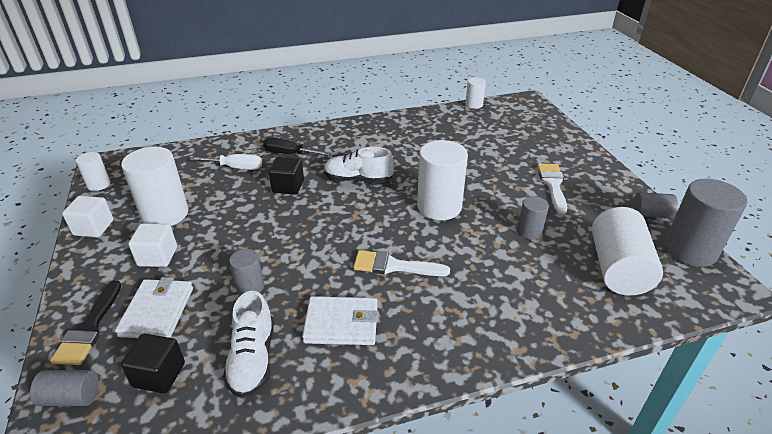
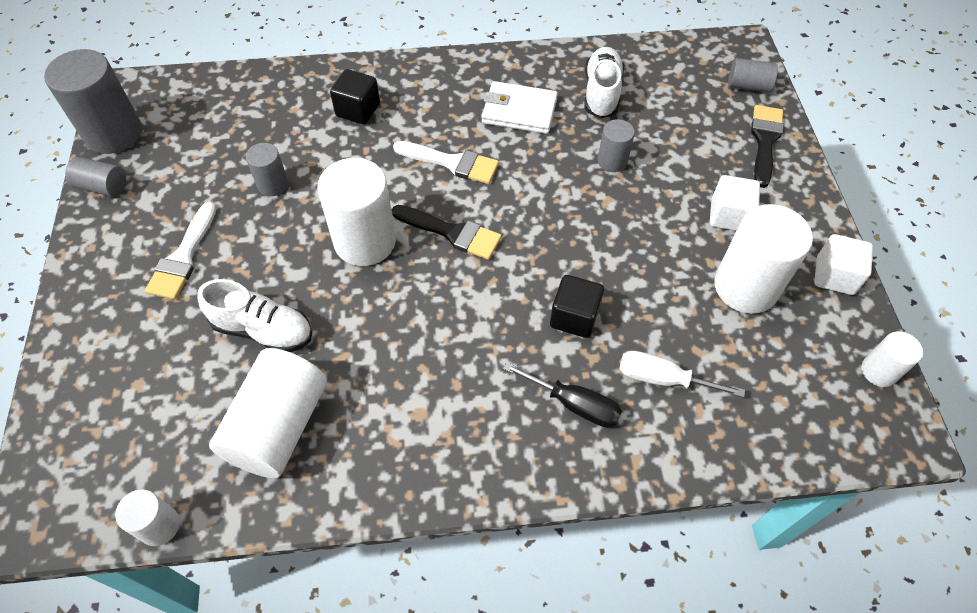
camera: 170 degrees left, 20 degrees up
white wallet [115,277,193,338] -> none
black cube [121,334,185,393] -> black cube moved to [330,69,380,124]
white shoe [324,147,394,183] -> white shoe moved to [198,279,312,352]
white cylinder [592,207,663,295] -> white cylinder moved to [209,348,327,478]
none -> black brush [392,205,502,260]

